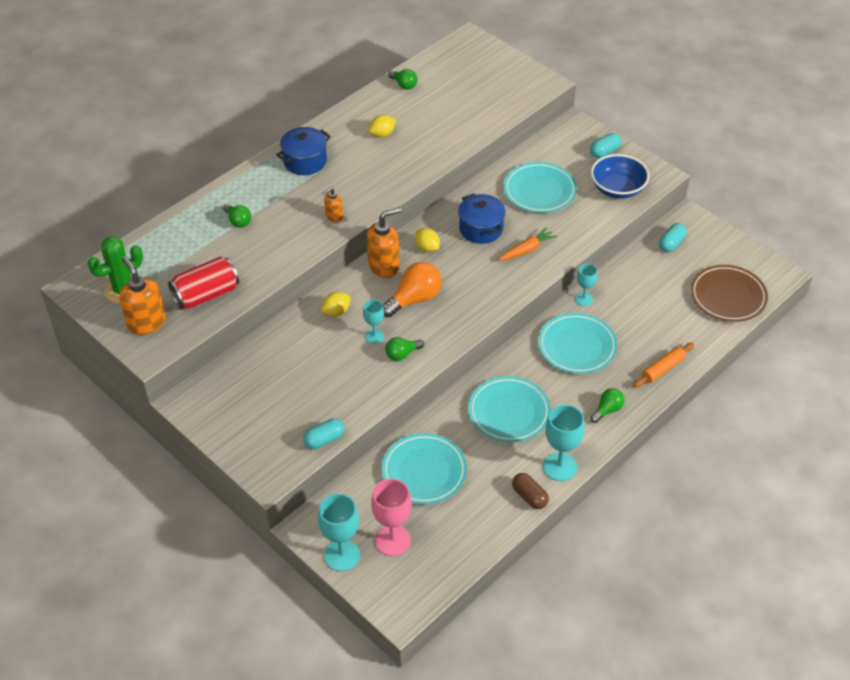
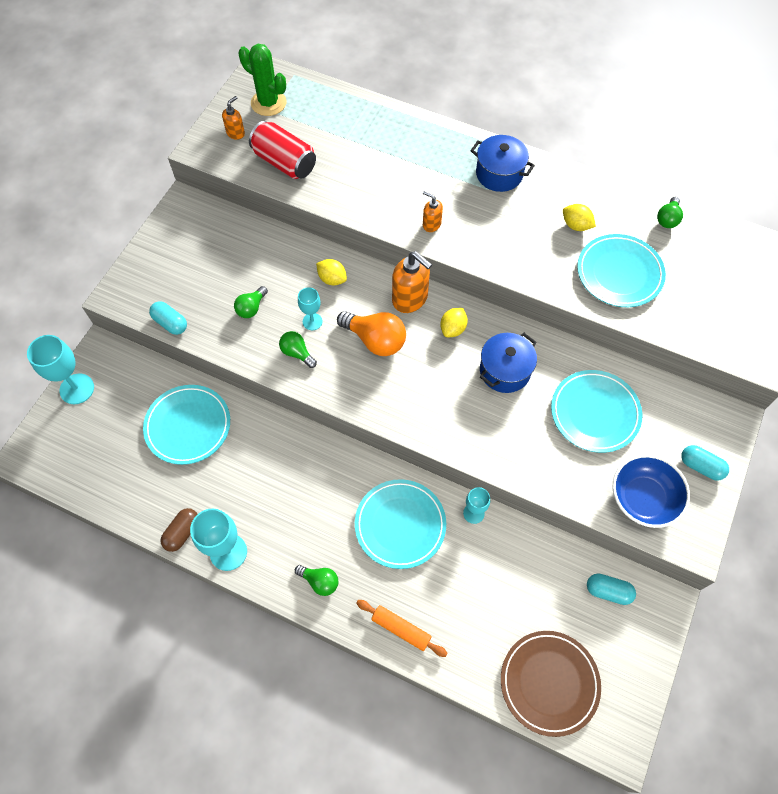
camera: 70 degrees right, 15 degrees up
orange soap dispenser [120,256,166,335] -> orange soap dispenser [222,96,245,140], size x0.54
green light bulb [223,204,251,228] -> green light bulb moved to [234,286,268,318]
pink goblet [371,479,412,556] -> none
turquoise plate [468,376,551,443] -> turquoise plate moved to [577,234,666,307]
orange carrot [499,227,557,261] -> none

